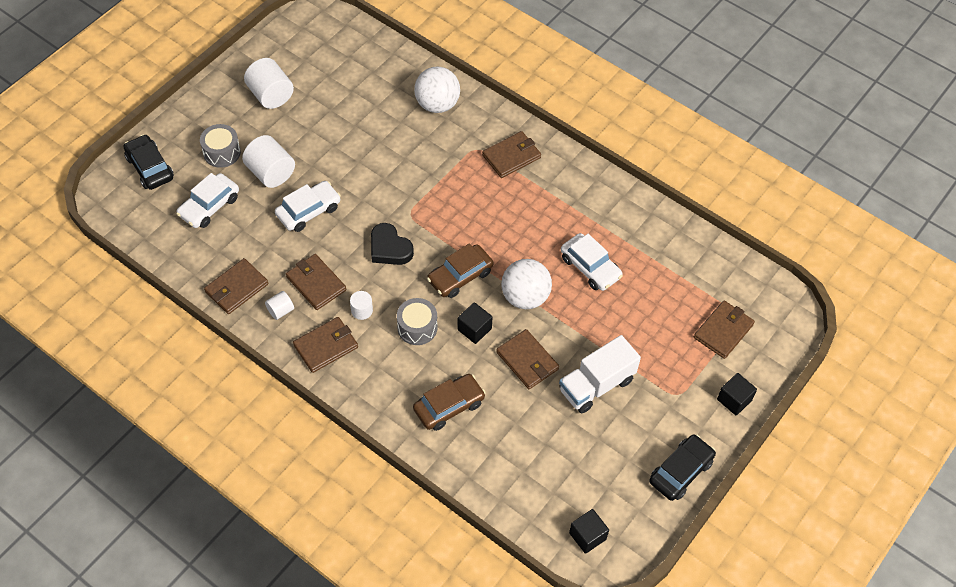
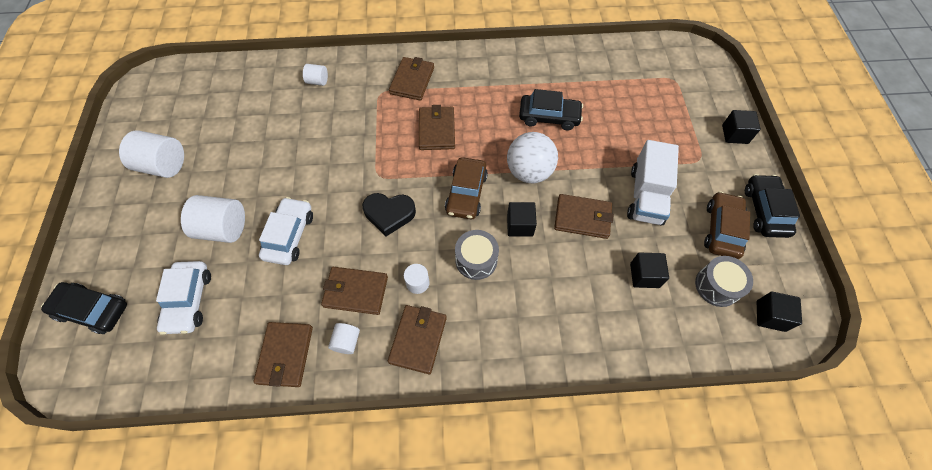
camera: 40 degrees left, 5 degrees up
grey drum [200,124,241,168] -> grey drum moved to [695,256,753,307]
brown car [413,374,486,431] -> brown car moved to [704,191,750,259]
white ball [414,67,460,113] -> white cylinder [303,64,328,86]
white car [561,233,623,291] -> black car [519,89,583,131]
brown wallet [694,301,755,359] -> brown wallet moved to [419,105,455,150]
none -> black cube [630,252,669,288]

